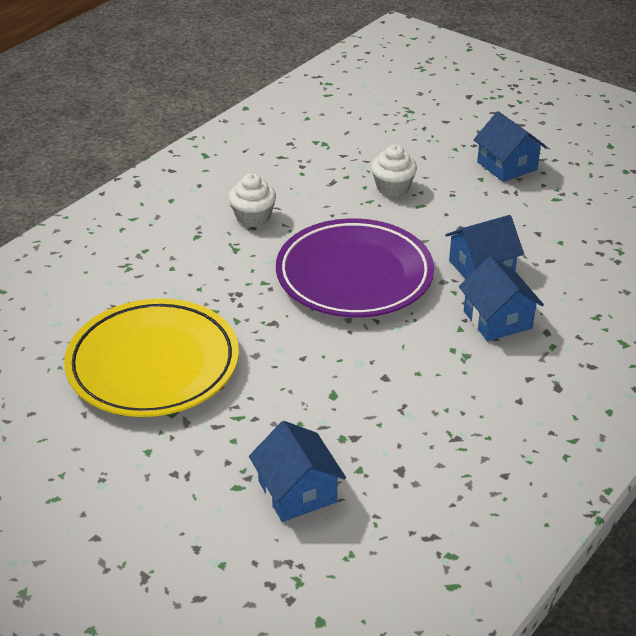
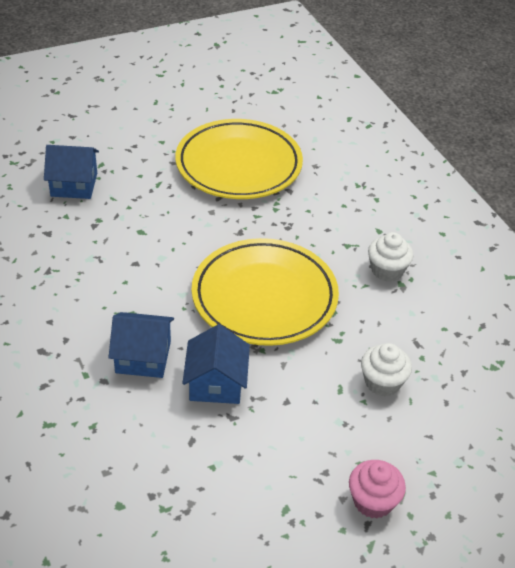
camera: 115 degrees right, 5 degrees up
purple plate [276,218,434,317] -> yellow plate [192,238,339,346]
blue house [474,111,547,182] -> pink cupcake [349,460,406,519]

